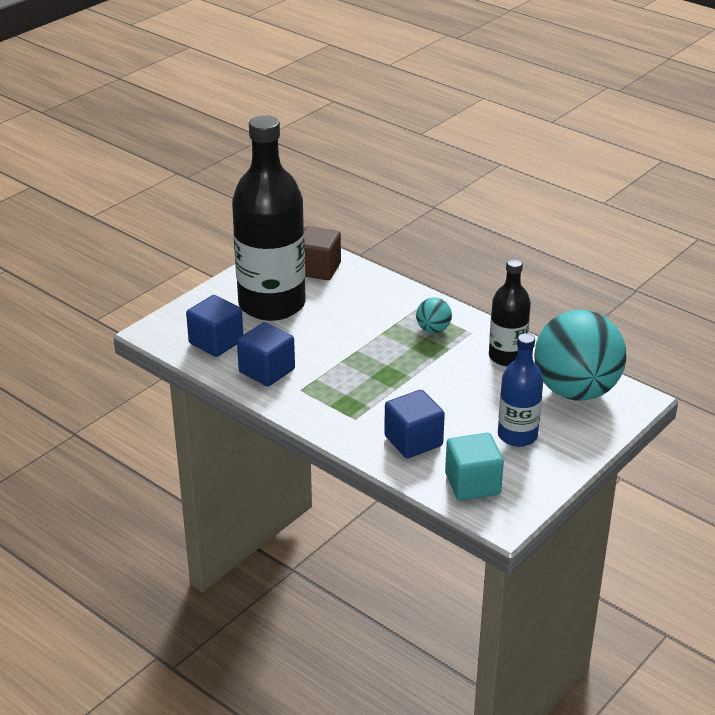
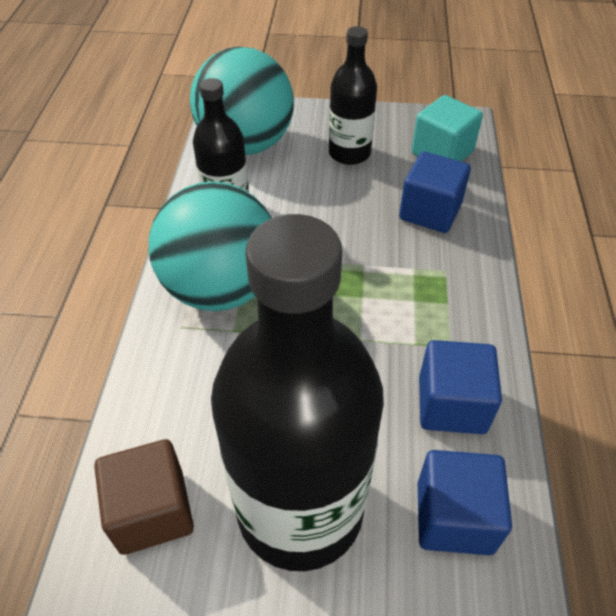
camera: 125 degrees left, 15 degrees up
turquoise ball [416,297,452,333] -> turquoise ball [149,181,272,311], size x2.37
blue bottle [498,333,544,447] -> black bottle [329,26,377,165]

